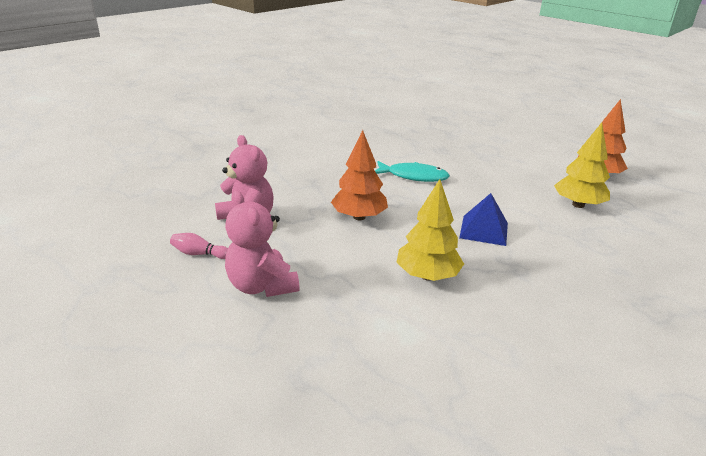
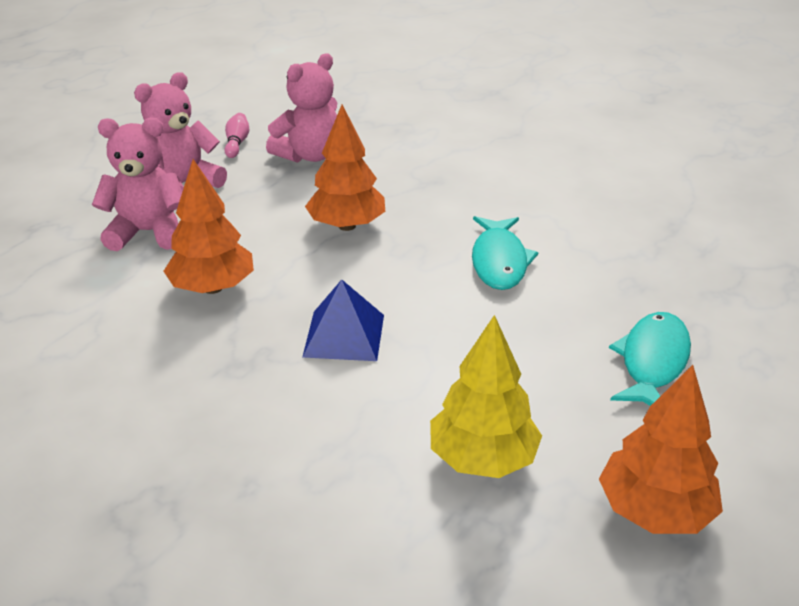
camera: 80 degrees right, 5 degrees up
yellow tree [396,179,464,281] -> orange tree [163,159,254,294]
none -> pink teddy bear [92,117,182,251]
none -> turquoise fish [609,312,691,406]

